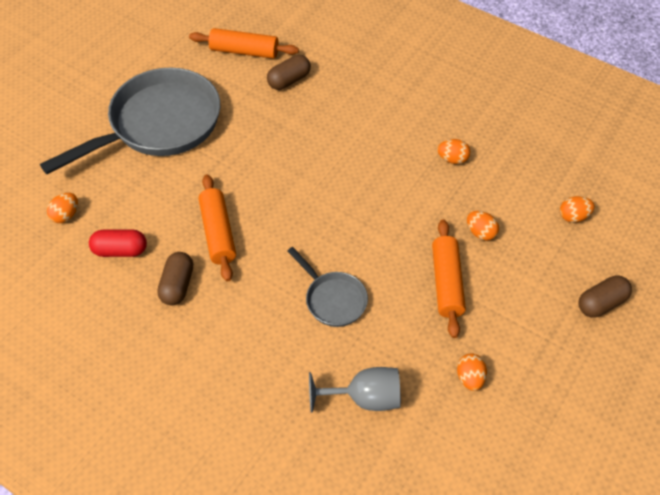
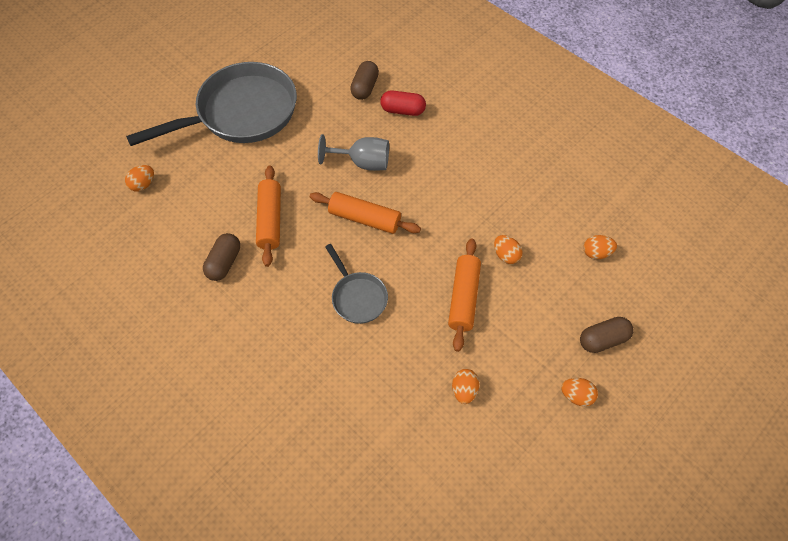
camera: 10 degrees right, 5 degrees up
red capsule [89,229,147,257] -> red capsule moved to [380,90,426,116]
orange rolling pin [189,28,299,59] -> orange rolling pin moved to [310,192,421,234]
brown capsule [267,55,311,90] -> brown capsule turned 45 degrees counterclockwise [350,61,379,100]
grey goblet [309,367,401,412] -> grey goblet moved to [318,134,389,171]
orange egg [437,139,470,164] -> orange egg moved to [561,378,598,406]

